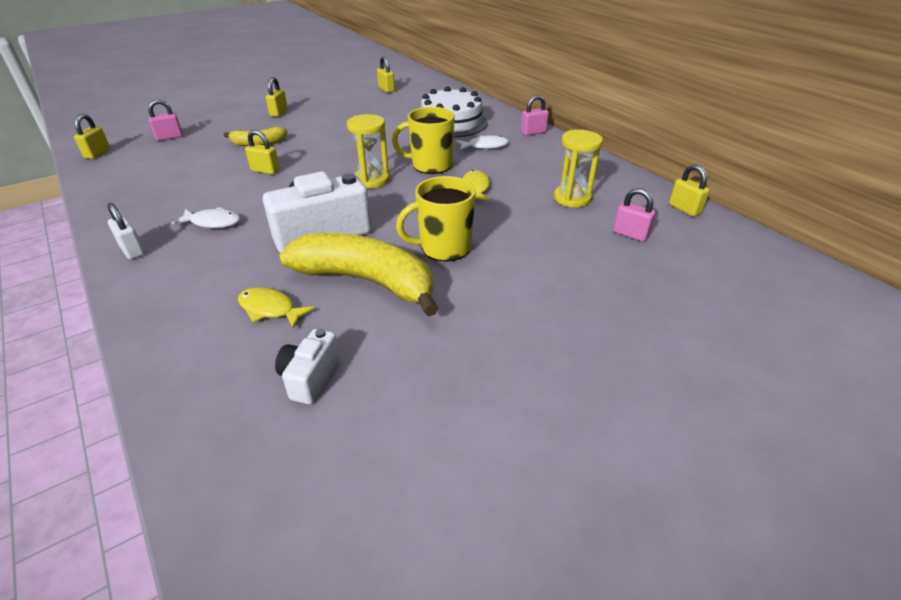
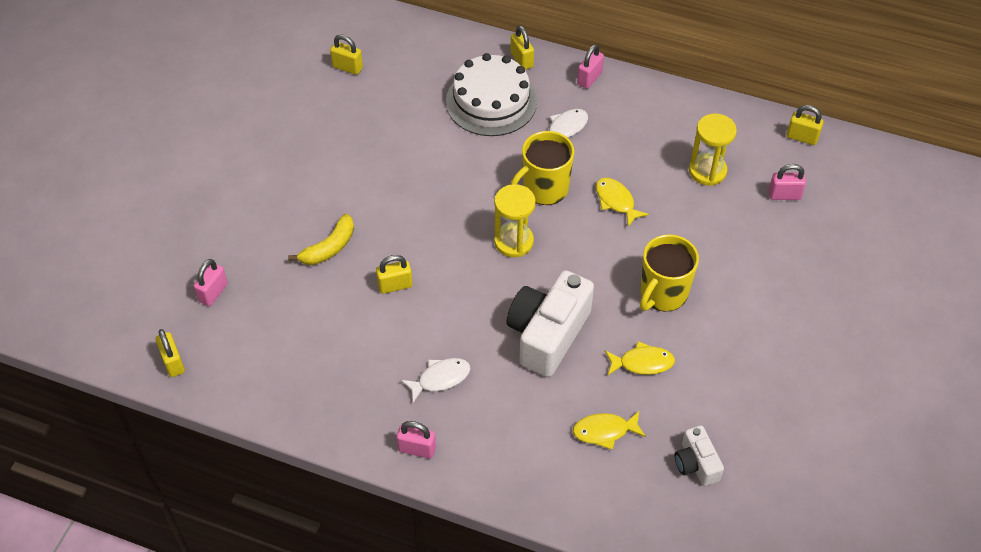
camera: 35 degrees left, 15 degrees up
white padlock [107,203,145,259] -> pink padlock [397,421,436,459]
yellow padlock [266,77,288,117] -> yellow padlock moved to [510,25,534,70]
yellow banana [279,233,439,316] -> yellow fish [605,341,675,375]

